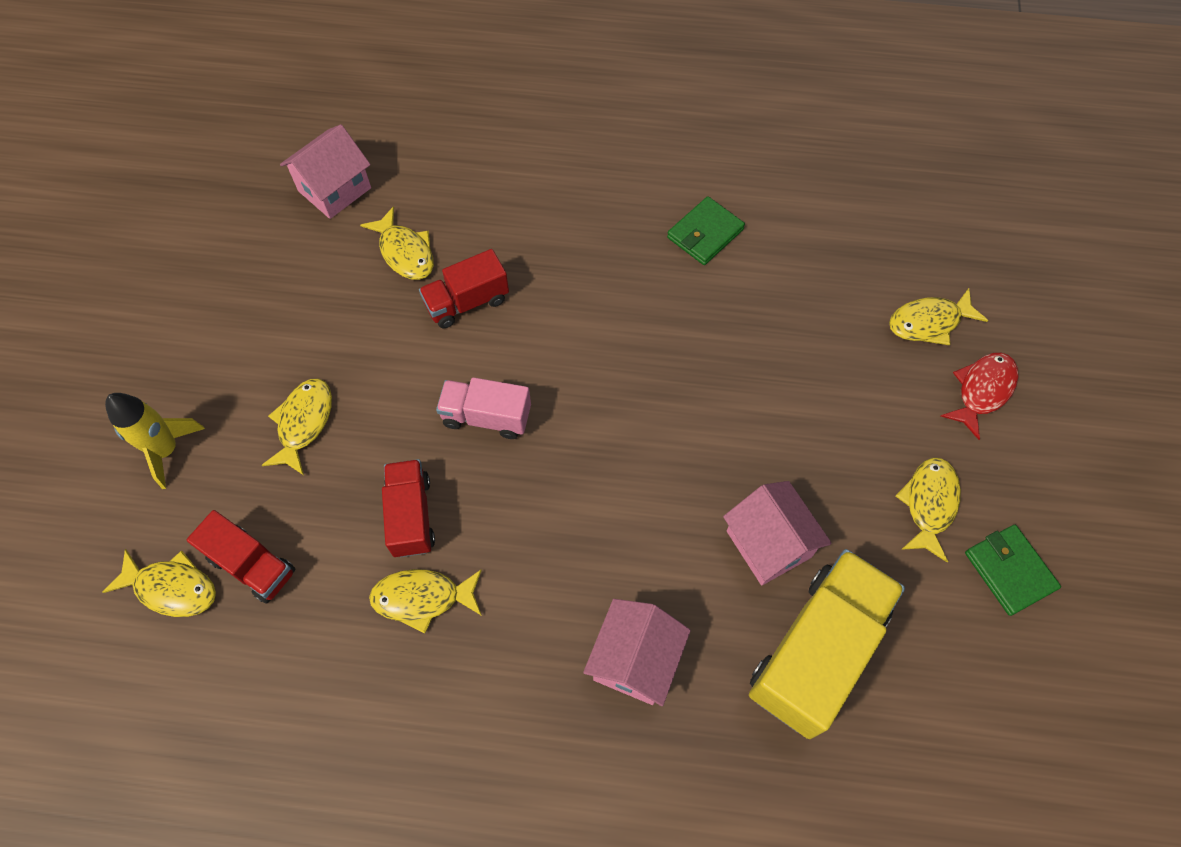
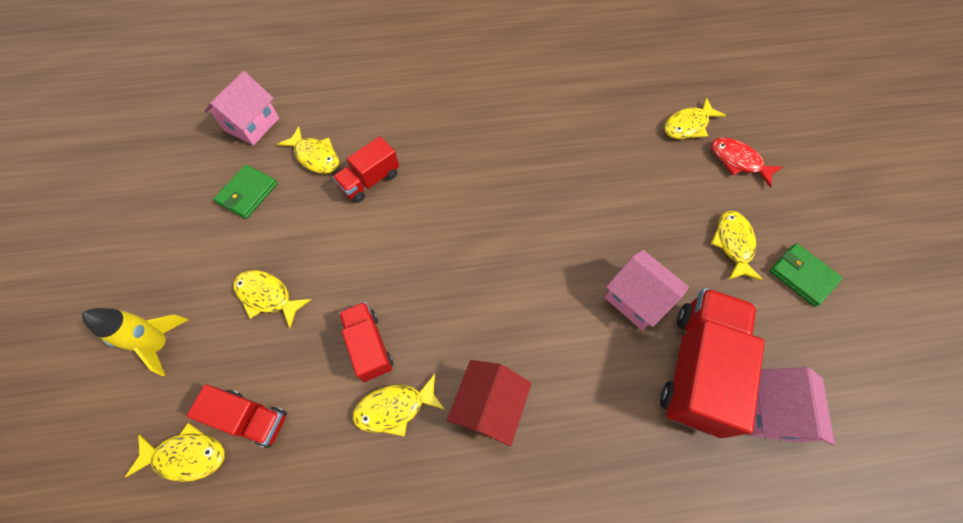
camera: 15 degrees left, 0 degrees up
yellow fish [262,379,332,475] -> yellow fish turned 60 degrees counterclockwise [233,270,311,328]
pink truck [436,377,531,439] -> none
pink house [583,599,691,706] -> pink house moved to [749,367,835,445]
green wallet [667,196,745,265] -> green wallet moved to [213,165,278,219]
yellow truck [749,549,905,739] -> red truck [660,288,765,438]
red fish [941,353,1018,440] -> red fish turned 75 degrees counterclockwise [711,138,783,188]
none -> red house [447,360,532,446]

